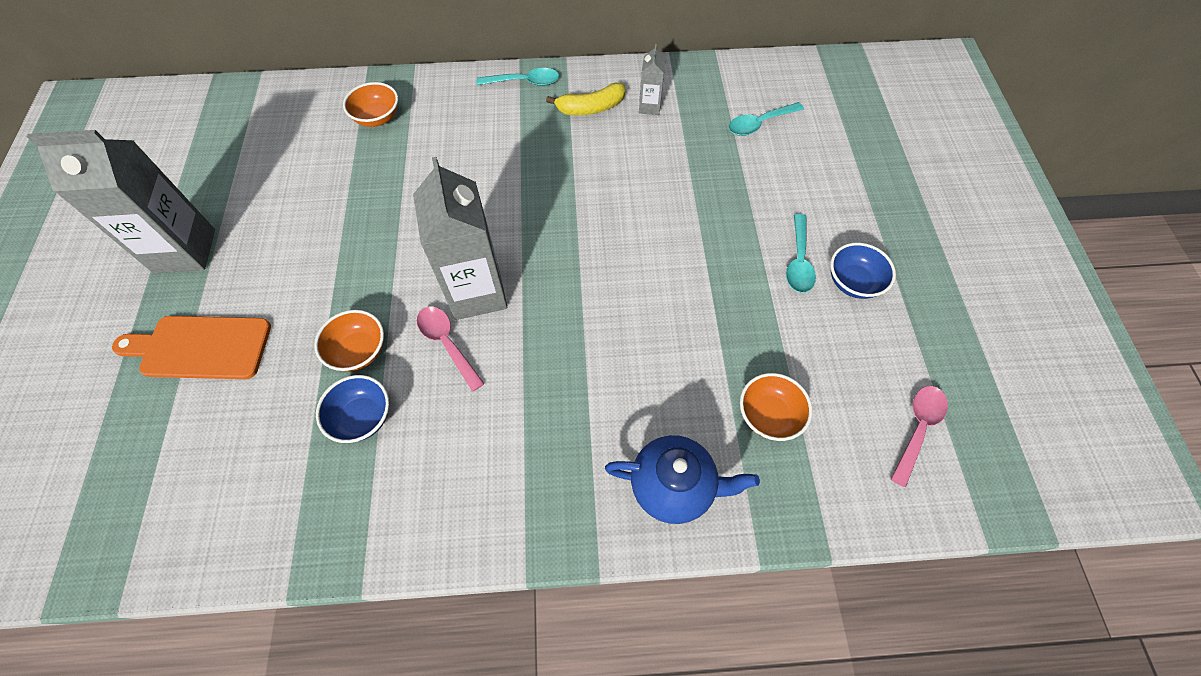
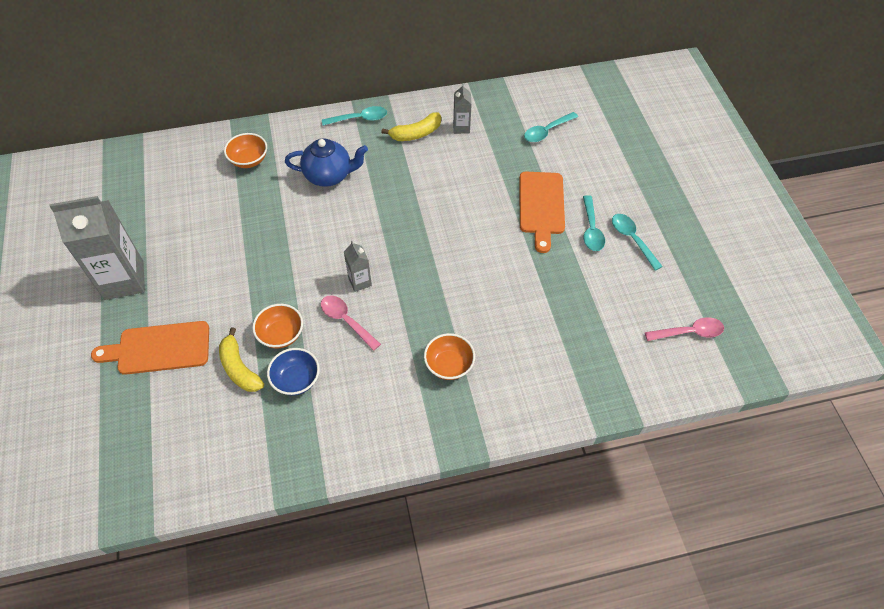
camera: 10 degrees left, 5 degrees down
grey carton [413,157,507,320] -> grey carton [344,241,372,292], size x0.47
blue teapot [605,435,760,524] -> blue teapot moved to [285,138,368,187]
orange bowl [740,373,813,441] -> orange bowl moved to [424,333,475,380]
blue bowl [830,243,896,299] -> turquoise spoon [612,214,663,271]
pink spoon [891,386,948,487] -> pink spoon turned 60 degrees clockwise [645,317,724,341]
none -> yellow banana [219,327,264,392]
none -> orange cutting board [519,172,565,253]

